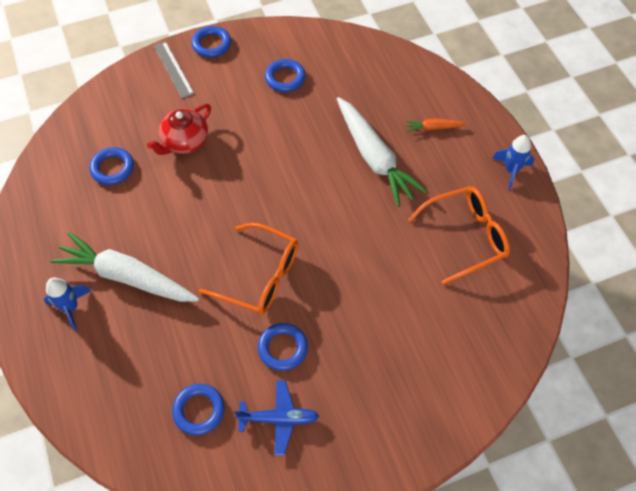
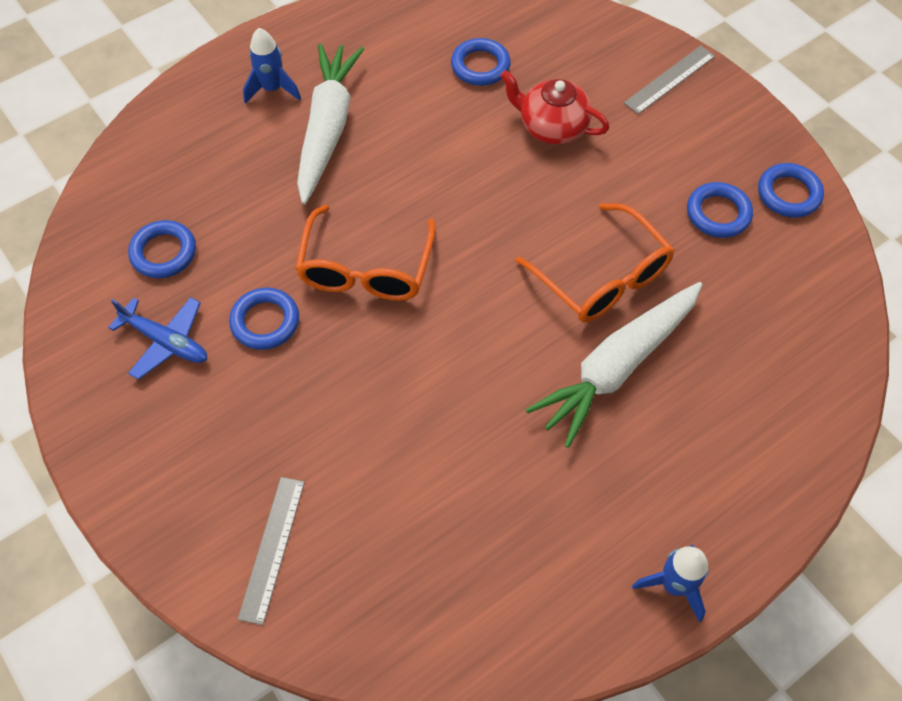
camera: 75 degrees right, 0 degrees up
blue ring [192,26,231,58] -> blue ring moved to [758,163,824,218]
blue plane [234,380,319,455] -> blue plane turned 45 degrees counterclockwise [108,297,207,380]
orange carrot [405,118,467,132] -> none
orange glasses [408,186,510,285] -> orange glasses moved to [516,203,674,323]
none -> grey ruler [238,477,305,625]

